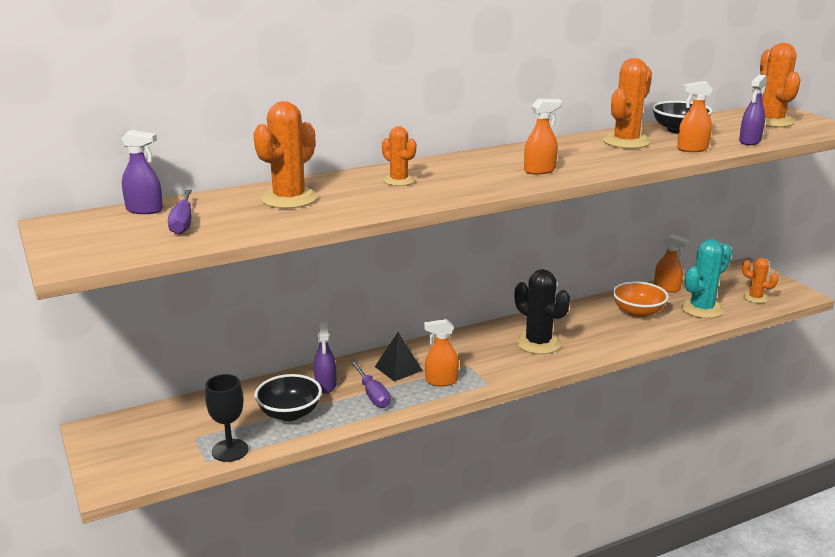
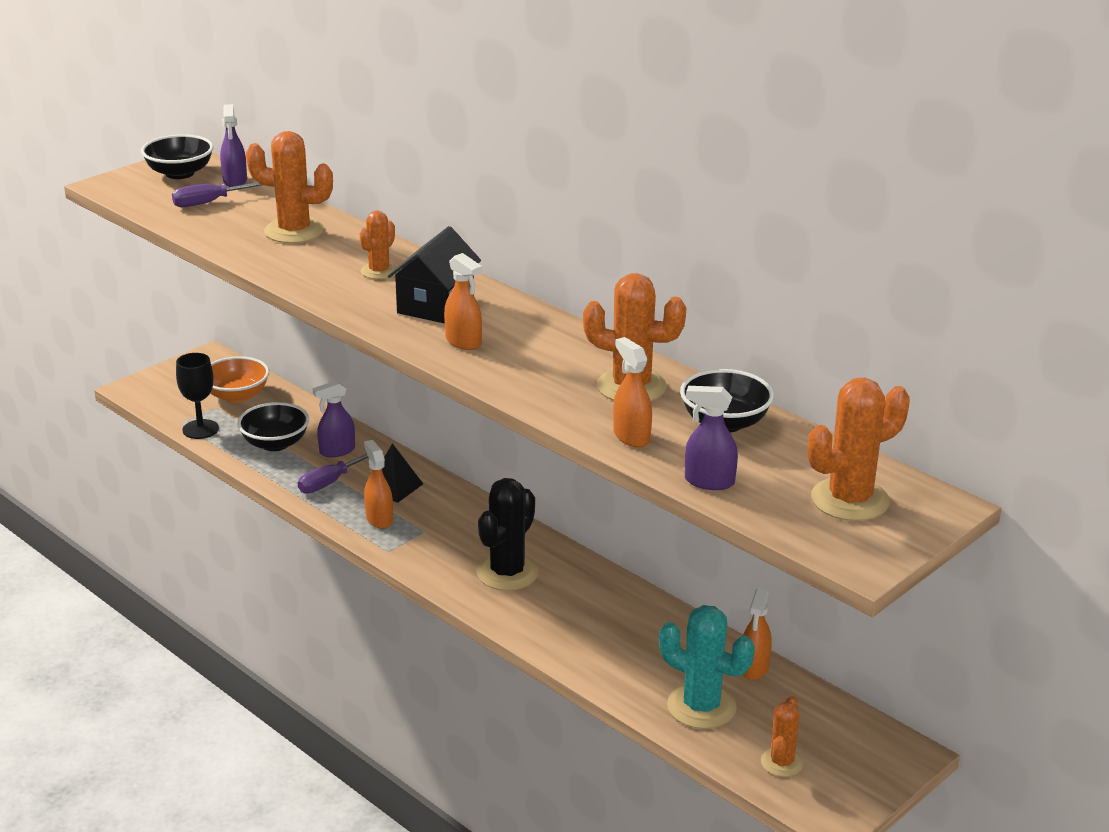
camera: 70 degrees right, 5 degrees up
orange bowl [612,281,669,318] -> orange bowl moved to [211,356,269,403]
none -> black bowl [141,134,214,179]
none -> black house [387,226,481,323]

